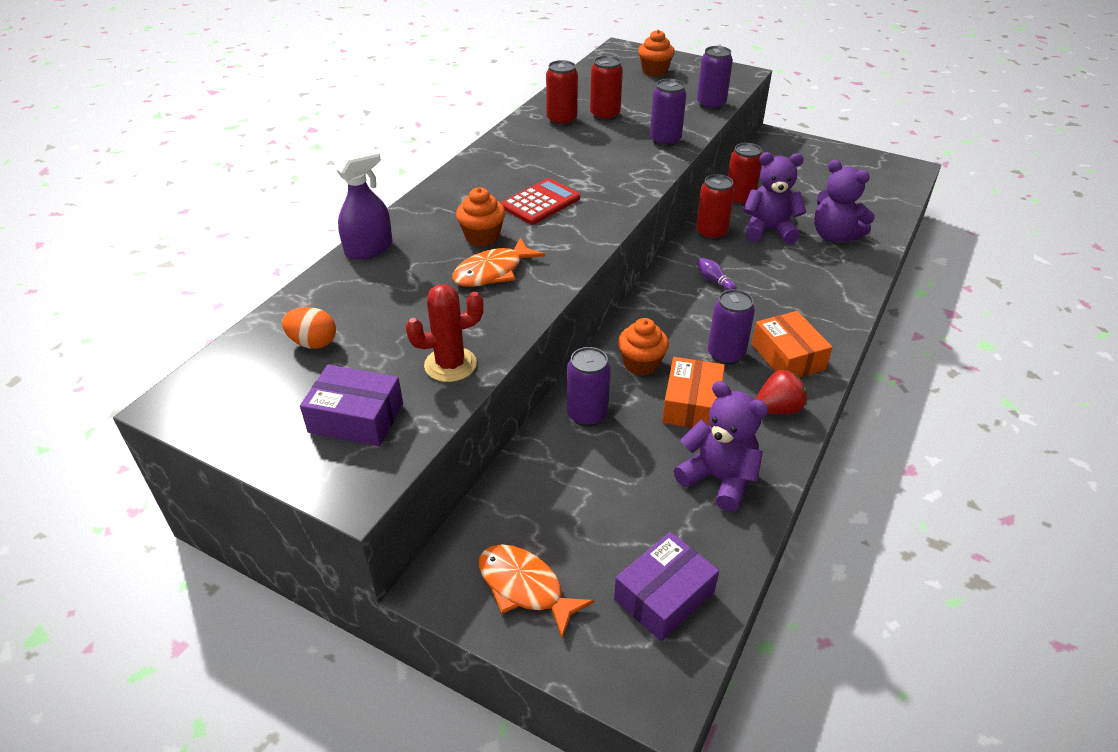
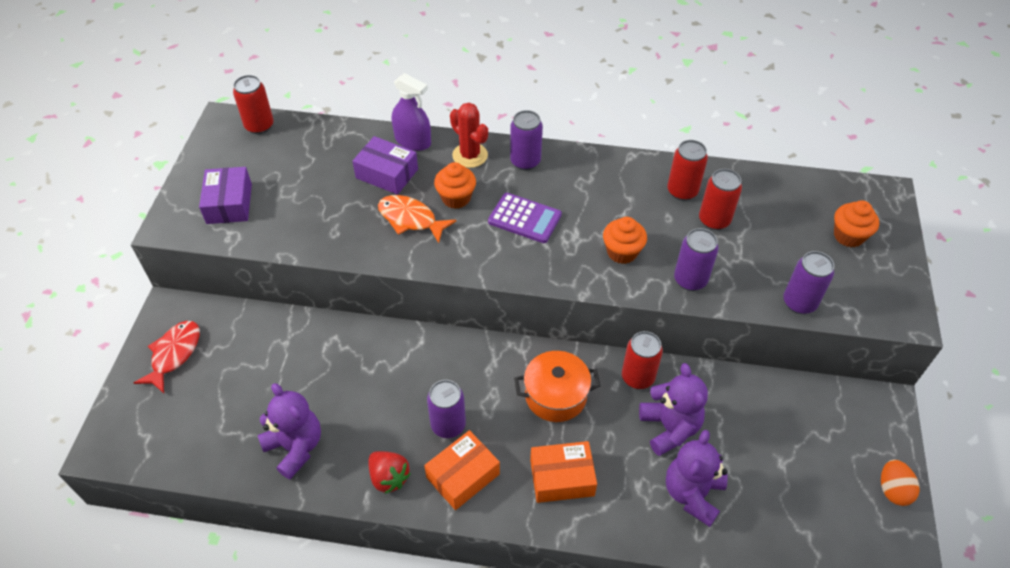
camera: 70 degrees right, 10 degrees up
orange egg [282,307,336,349] -> orange egg moved to [881,460,920,506]
red cactus [405,284,484,382] -> red cactus moved to [450,103,488,168]
orange fish [479,544,595,638] -> red fish [134,321,200,393]
red calculator [501,178,580,225] -> purple calculator [488,193,562,243]
purple can [567,347,611,427] -> purple can moved to [510,110,543,170]
purple box [614,532,719,641] -> purple box moved to [352,136,418,195]
orange cupcake [618,318,669,376] -> orange cupcake moved to [603,217,647,264]
orange box [662,357,725,428] -> orange box moved to [530,441,597,503]
purple teddy bear [674,381,768,512] -> purple teddy bear turned 60 degrees counterclockwise [258,383,321,479]
purple bowling pin [697,258,737,290] -> orange pot [514,351,600,422]
red can [728,143,762,206] -> red can moved to [233,75,274,134]

